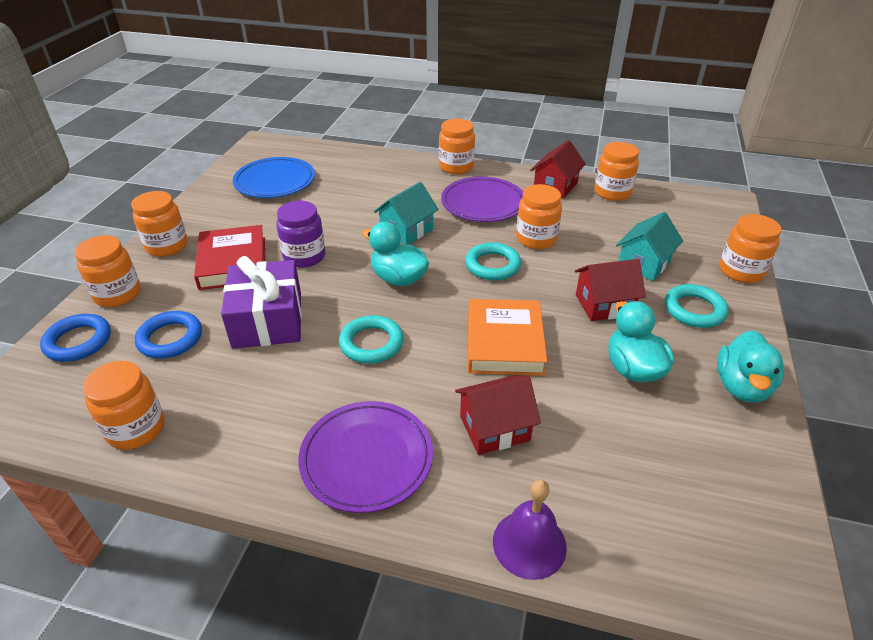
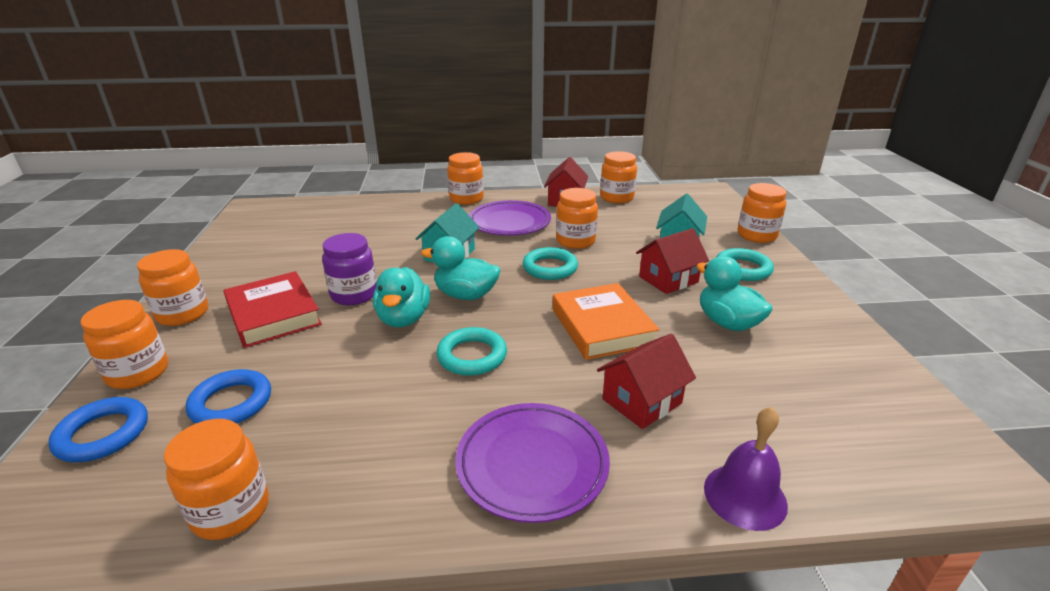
camera: 20 degrees left, 10 degrees down
purple gift [221,256,302,349] -> none
blue plate [233,157,315,198] -> none
turquoise duck [717,330,784,403] -> turquoise duck moved to [373,267,430,328]

